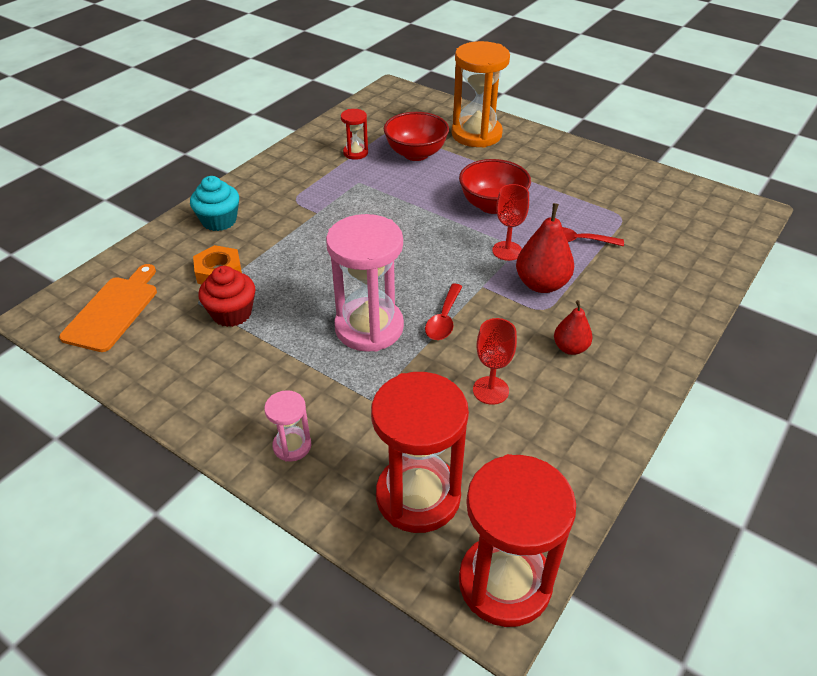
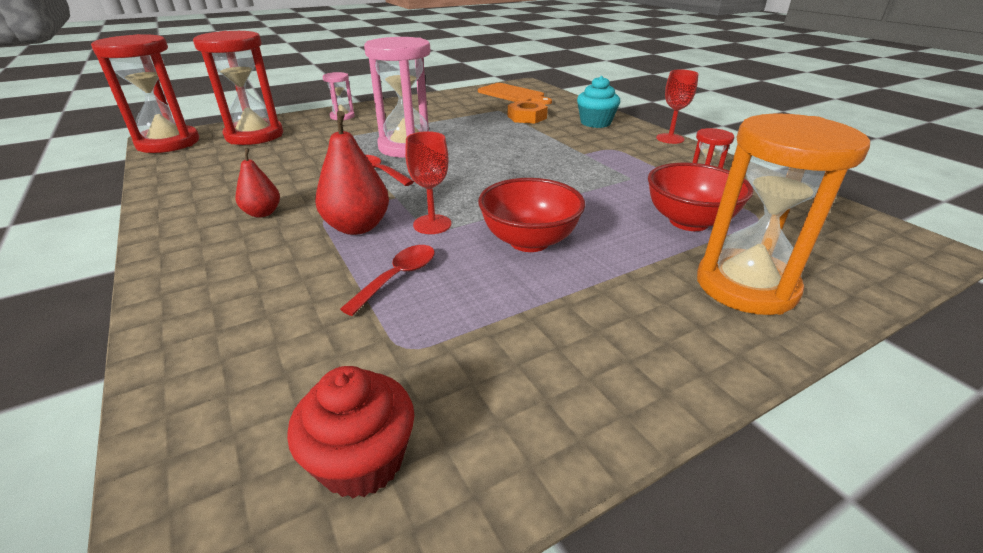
camera: 115 degrees right, 10 degrees down
red cupcake [199,266,255,327] -> red cupcake moved to [287,366,414,498]
red goblet [473,318,517,405] -> red goblet moved to [656,69,699,144]

